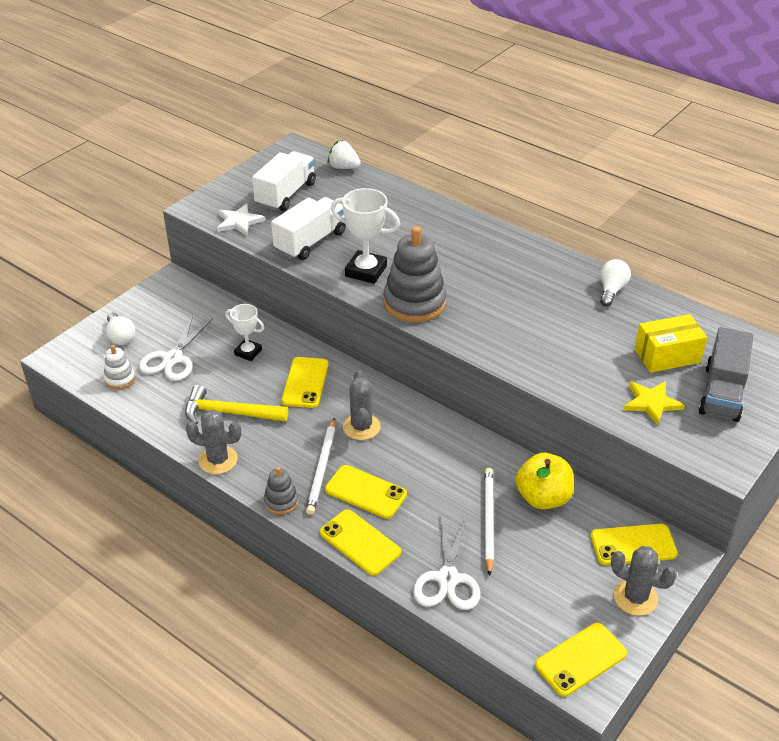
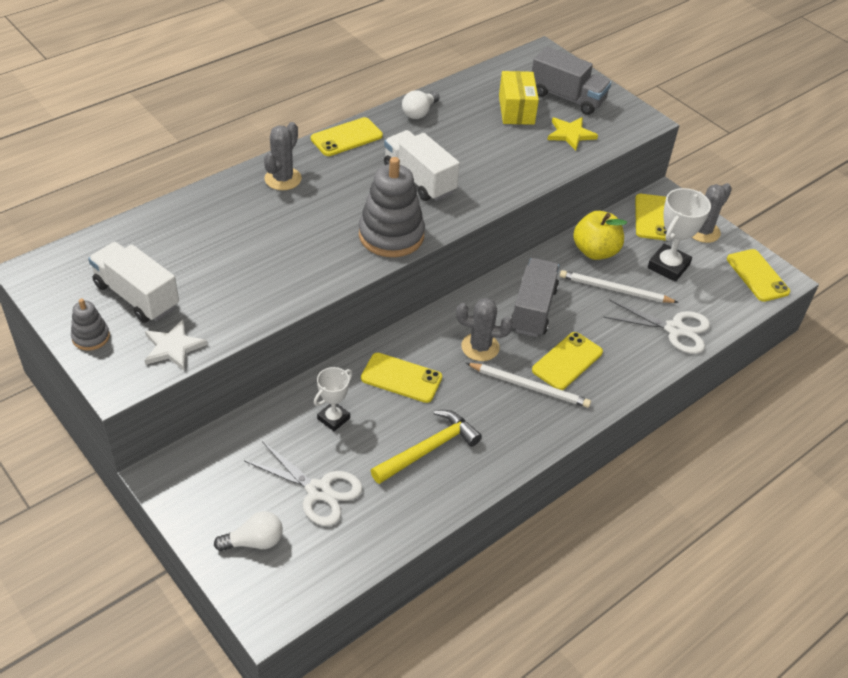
camera: 80 degrees left, 5 degrees up
white stacking toy [103,345,135,390] -> none
yellow hammer [185,385,288,424] -> yellow hammer turned 150 degrees counterclockwise [371,410,482,484]
grey cactus [185,410,242,474] -> grey cactus moved to [264,122,302,190]
grey stacking toy [264,467,299,515] -> grey stacking toy moved to [71,299,110,351]
white truck [271,197,346,260] -> white truck moved to [384,130,460,201]
yellow phone [320,509,401,576] -> yellow phone moved to [311,117,383,156]
white strawberry [328,140,361,169] -> none
white trophy [331,188,400,284] -> white trophy moved to [648,188,711,282]
white light bulb [600,259,631,306] -> white light bulb turned 90 degrees counterclockwise [402,90,440,119]
none -> grey truck [511,258,559,337]

